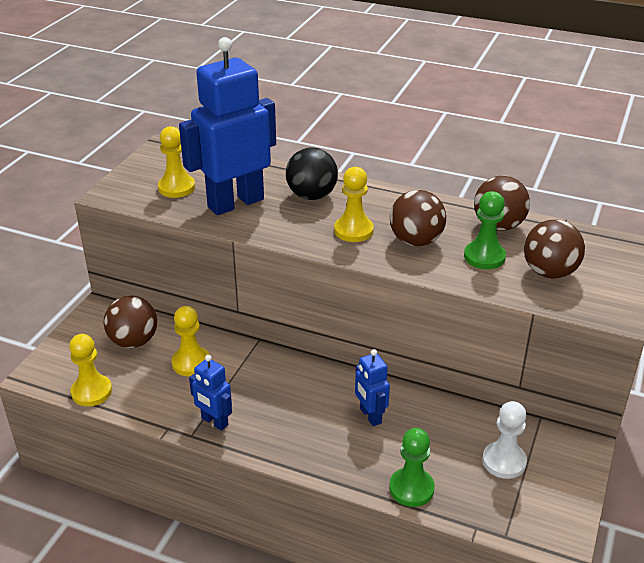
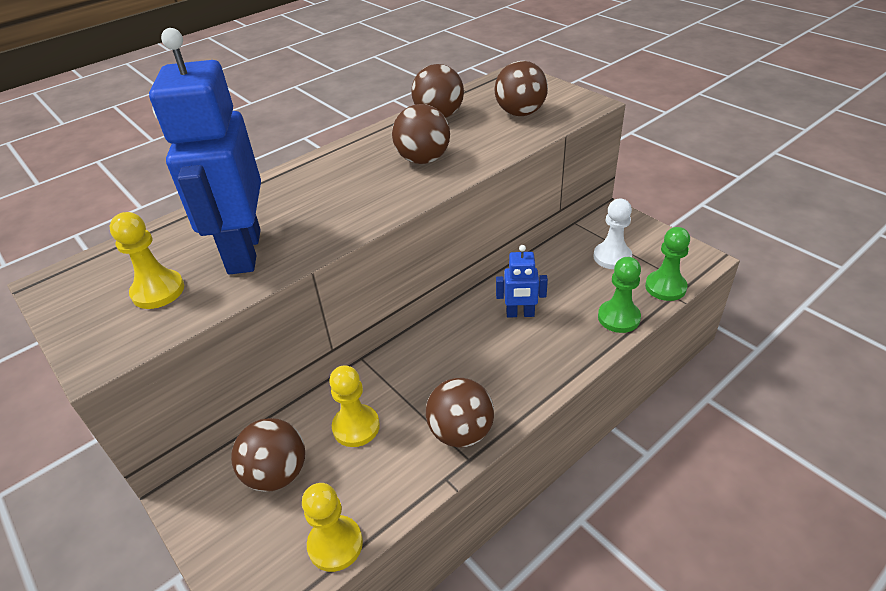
camera: 60 degrees left, 5 degrees up
blue robot [189,355,232,431] -> brown ball [426,378,494,448]
black ball [286,147,338,200] -> none
yellow pawn [334,167,374,242] -> none
green pawn [464,191,506,269] -> green pawn moved to [645,227,690,301]

